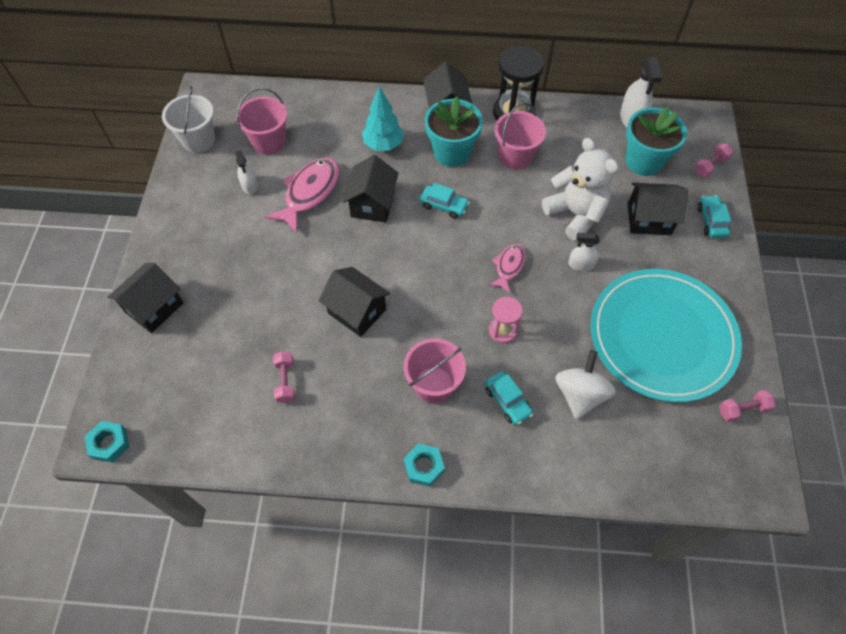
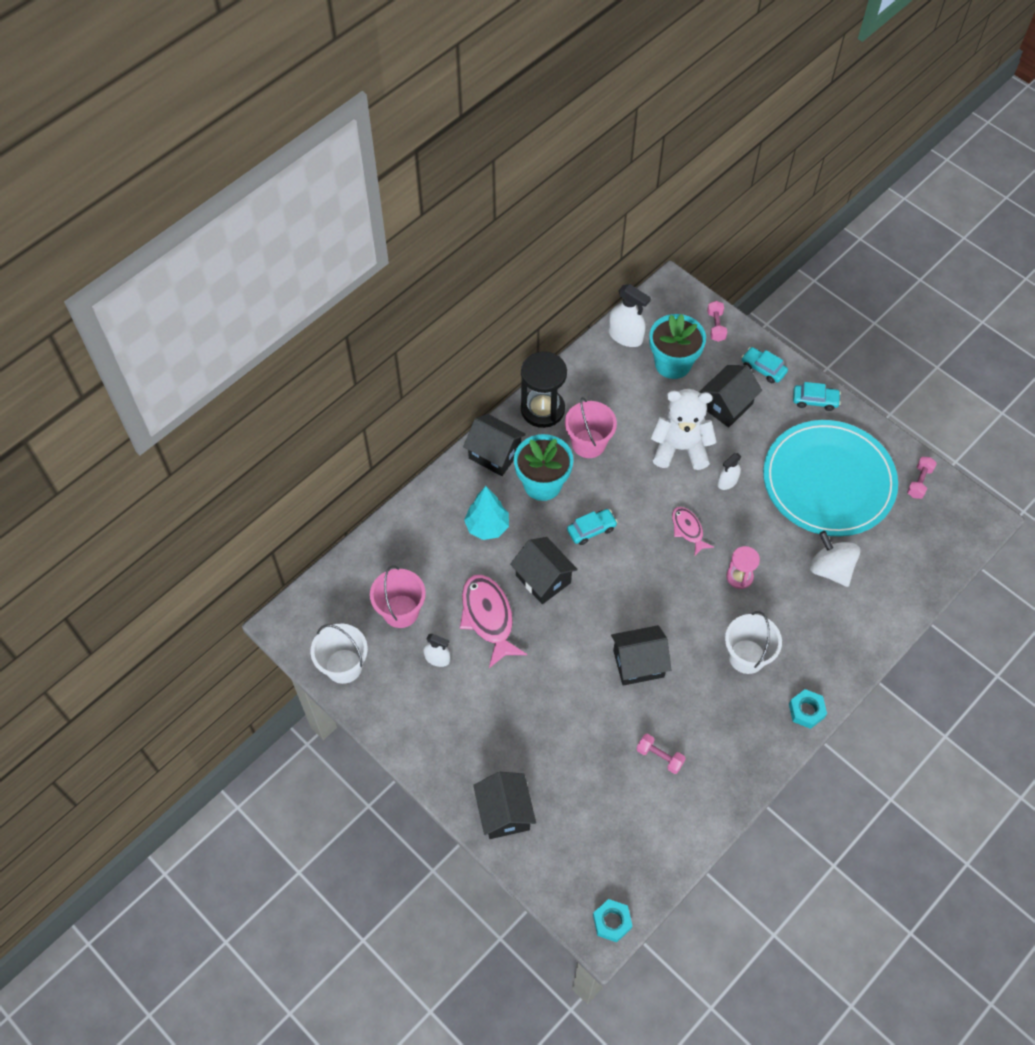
camera: 50 degrees left, 0 degrees up
pink bucket [404,338,466,404] -> white bucket [725,611,782,674]
turquoise car [485,371,533,425] -> turquoise car moved to [793,382,841,411]

